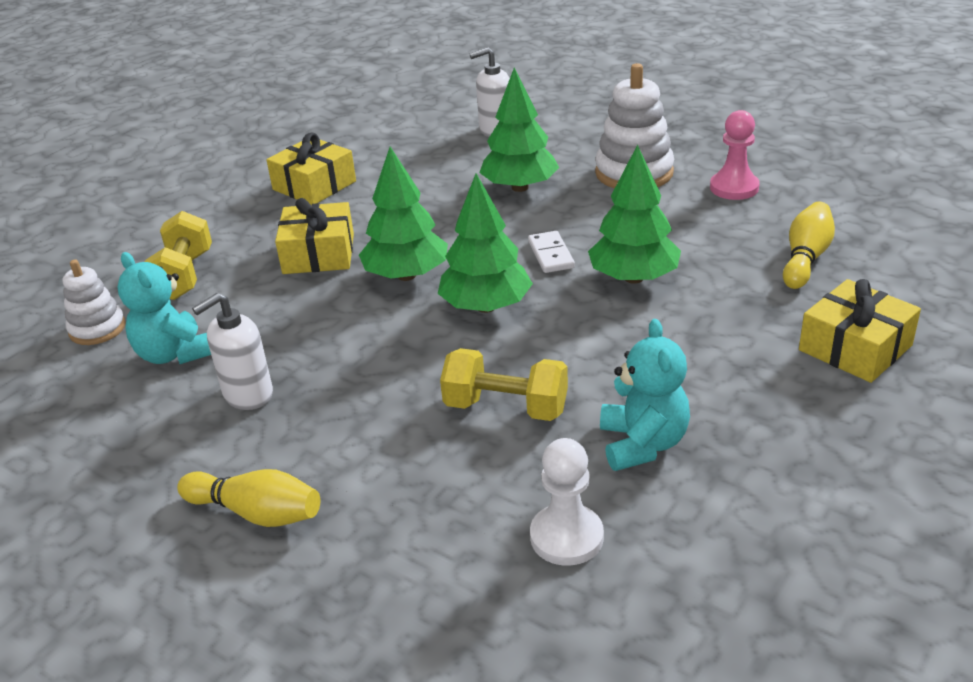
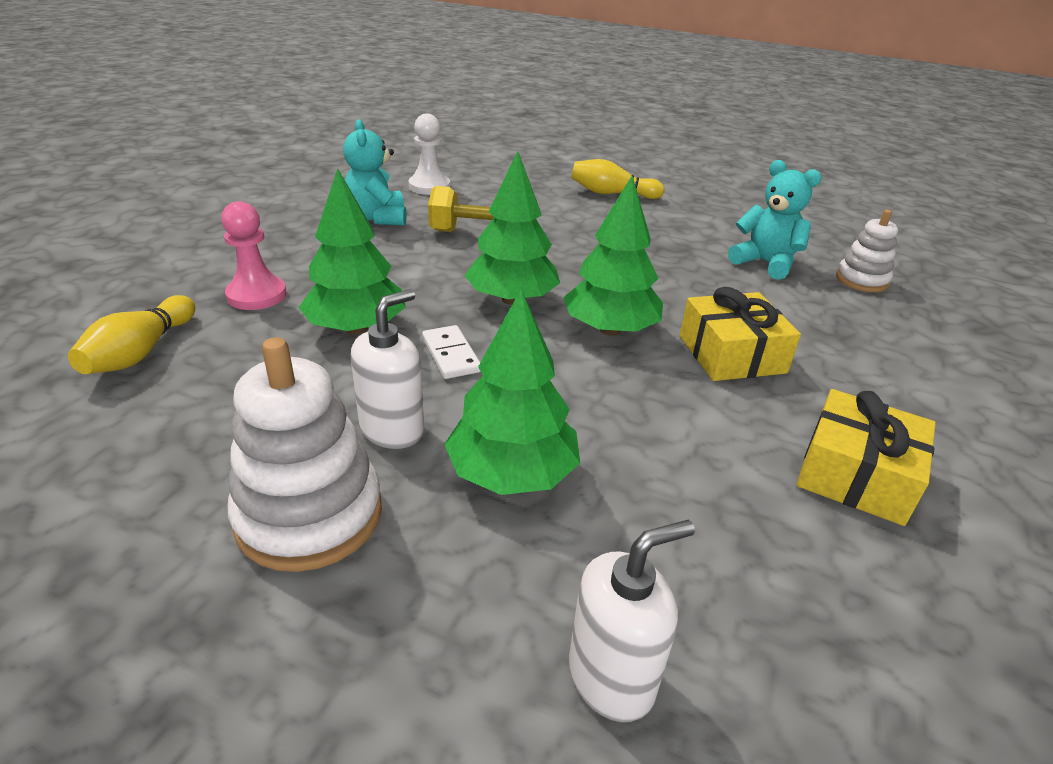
camera: 165 degrees right, 0 degrees up
yellow dumbbell [145,211,212,300] -> none
white soap dispenser [192,293,273,410] -> white soap dispenser moved to [351,289,424,449]
pink pawn [710,110,760,200] -> pink pawn moved to [221,201,287,310]
yellow gift [799,279,921,383] -> none

